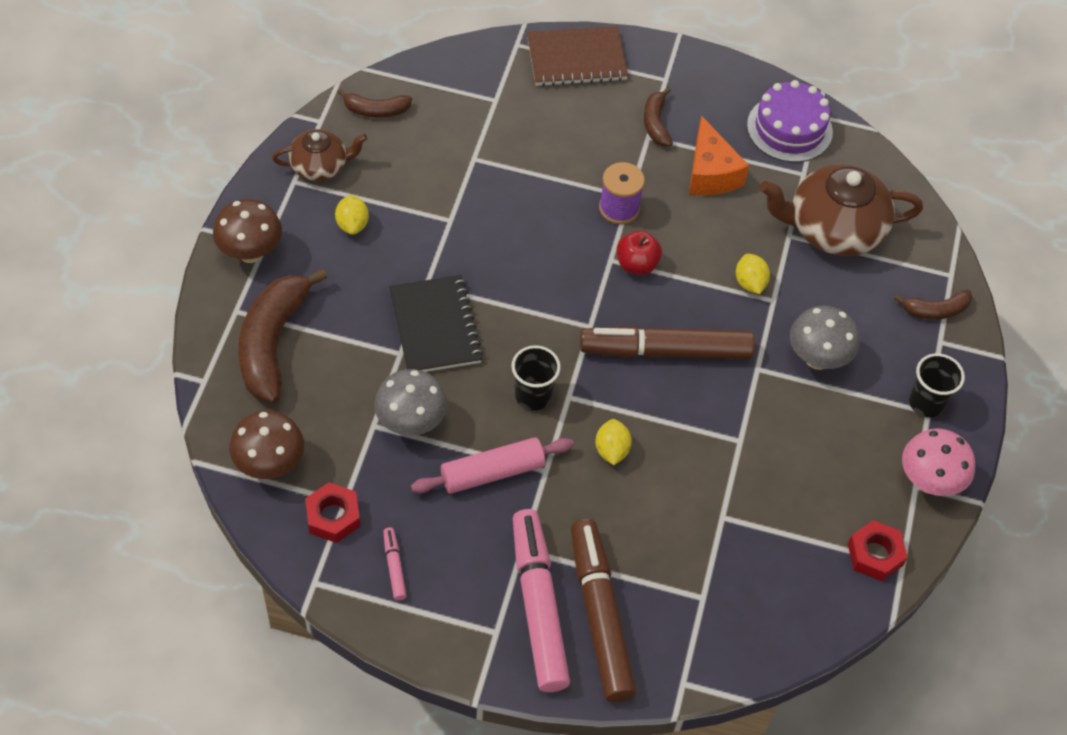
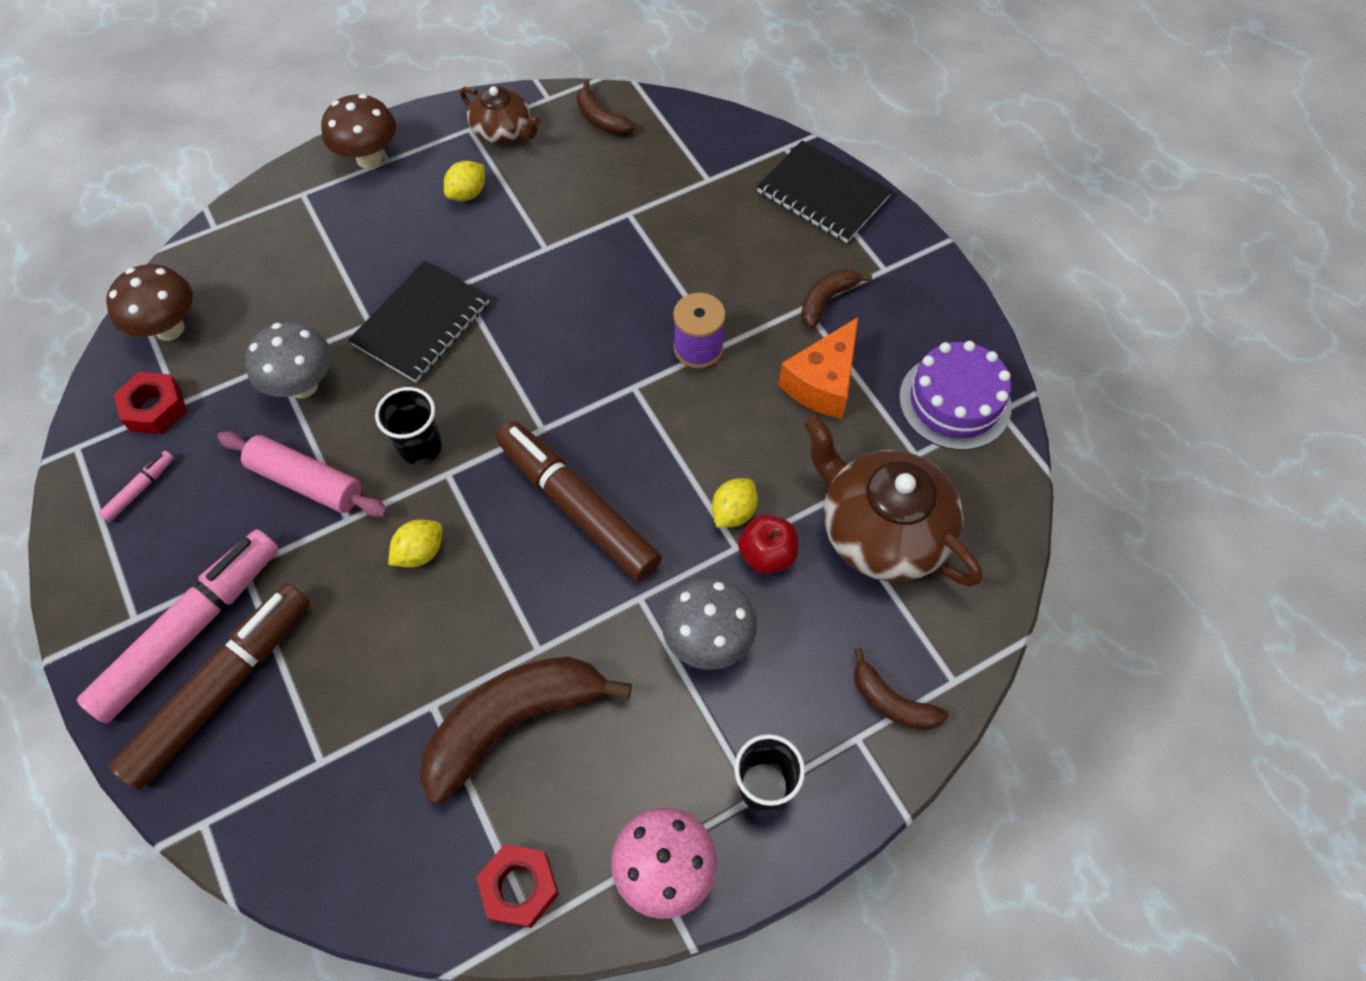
camera: 50 degrees right, 5 degrees up
brown banana [239,269,328,403] -> brown banana moved to [420,657,632,805]
brown notebook [527,26,628,87] -> black notebook [757,140,892,243]
red apple [617,231,662,275] -> red apple moved to [738,515,798,574]

